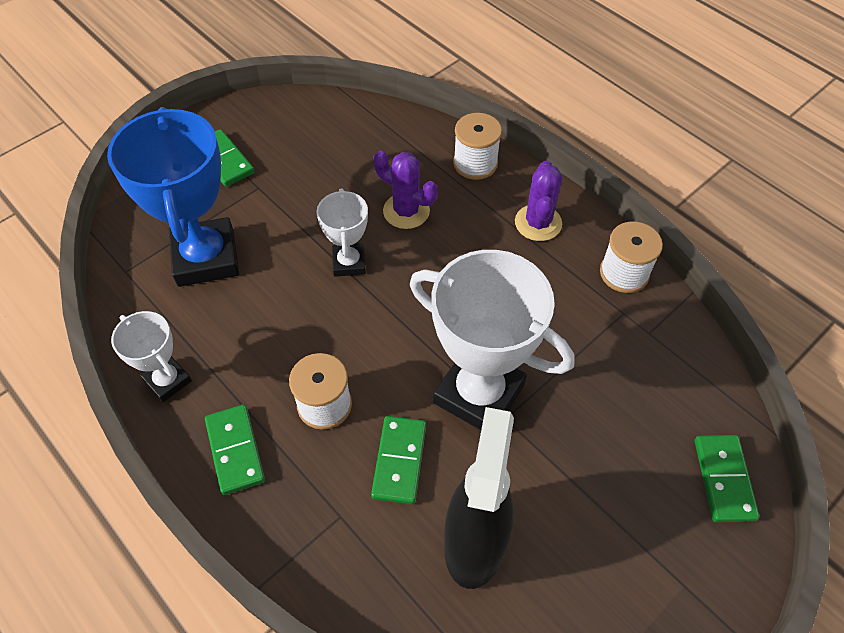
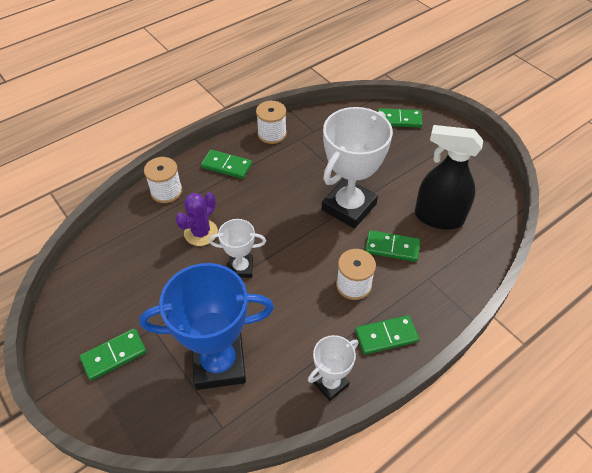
camera: 85 degrees left, 5 degrees down
purple cactus [515,160,562,241] -> green domino [201,150,252,179]

